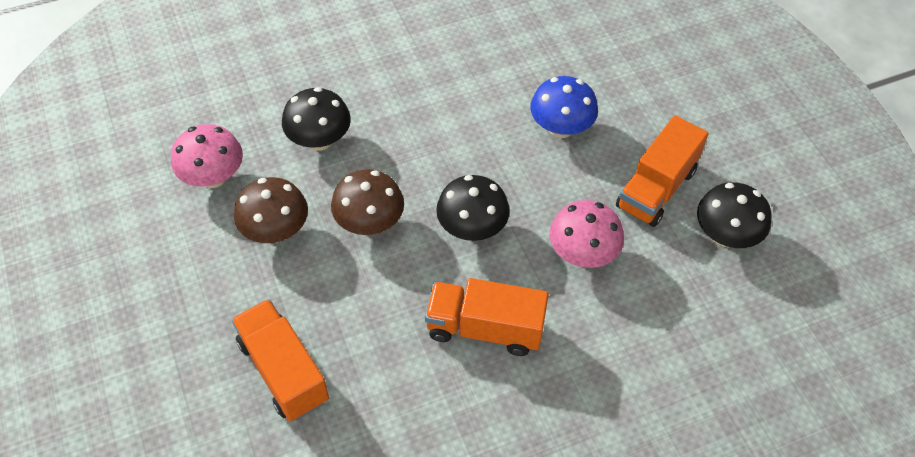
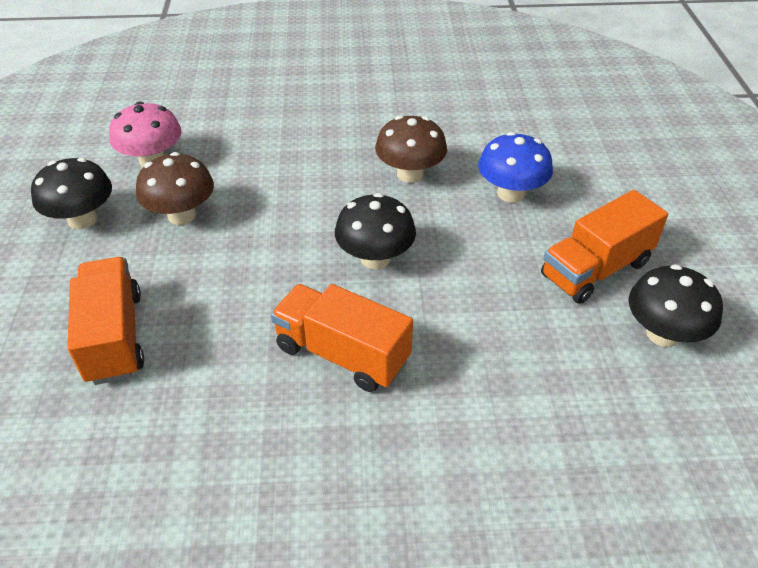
camera: 20 degrees right, 10 degrees down
black mushroom [282,87,351,151] -> black mushroom moved to [31,158,112,229]
brown mushroom [331,170,404,235] -> brown mushroom moved to [375,116,447,183]
pink mushroom [549,200,624,268] -> none

